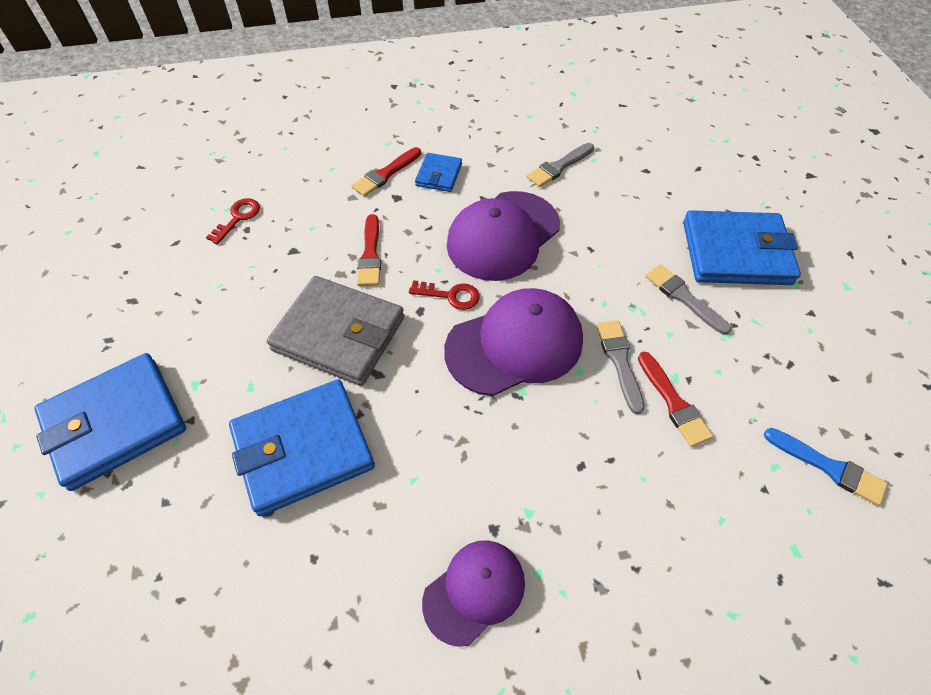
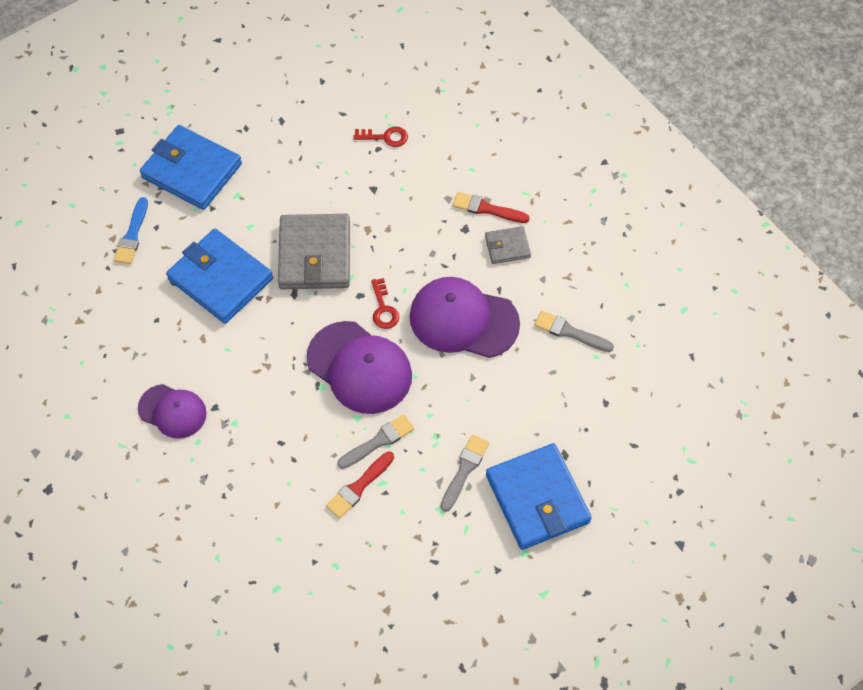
camera: 65 degrees right, 5 degrees up
red brush [357,214,381,286] -> none
blue wallet [415,153,462,192] -> grey wallet [485,226,531,264]
blue brush [764,428,888,506] -> blue brush moved to [114,197,148,264]

